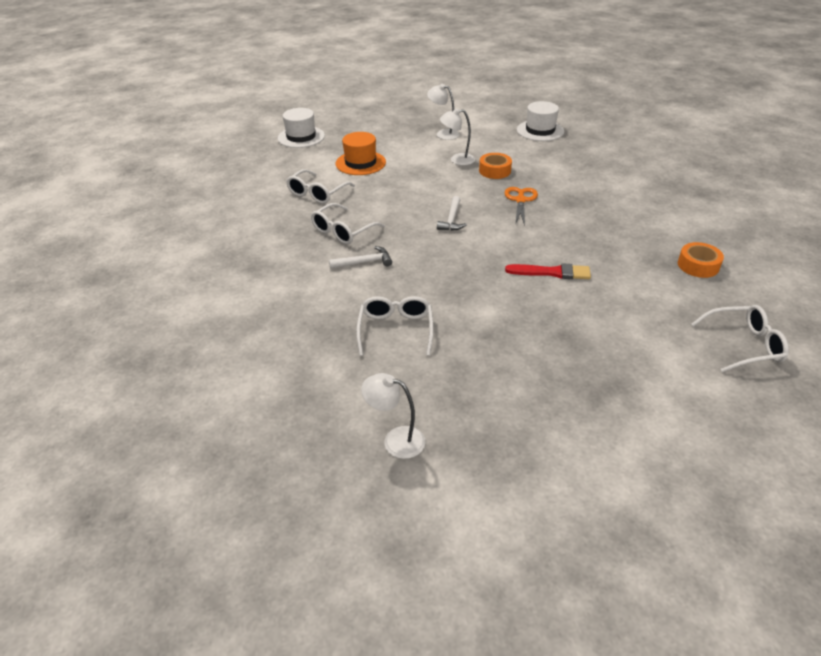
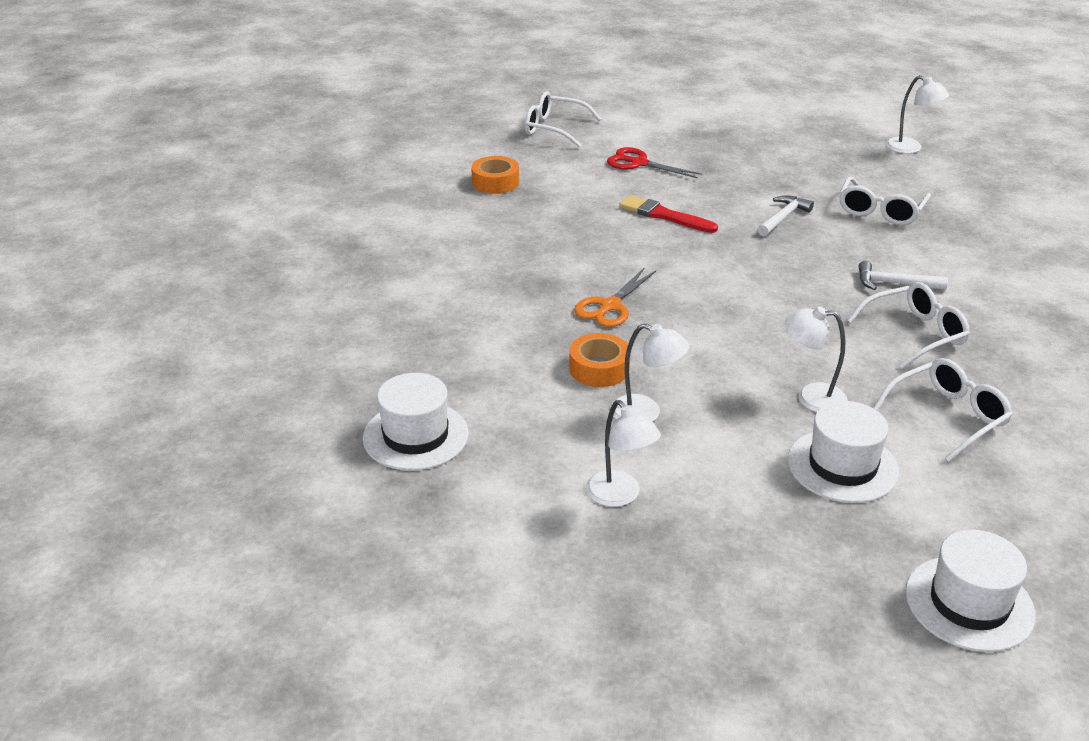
camera: 155 degrees left, 5 degrees down
orange hat [336,132,386,175] -> white hat [788,401,899,503]
white hammer [437,196,467,231] -> white hammer moved to [758,195,814,236]
none -> red scissors [607,147,702,178]
none -> white lamp [785,306,848,412]

